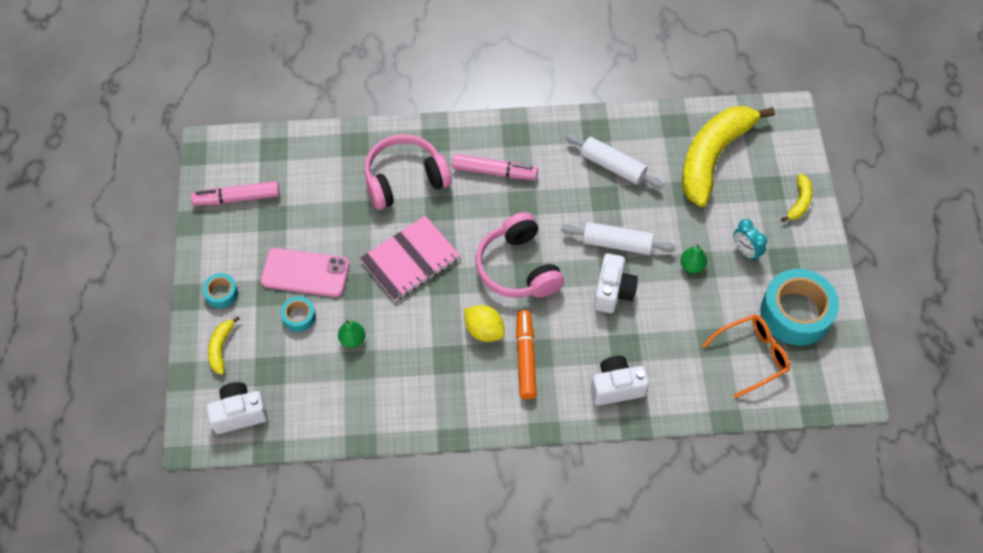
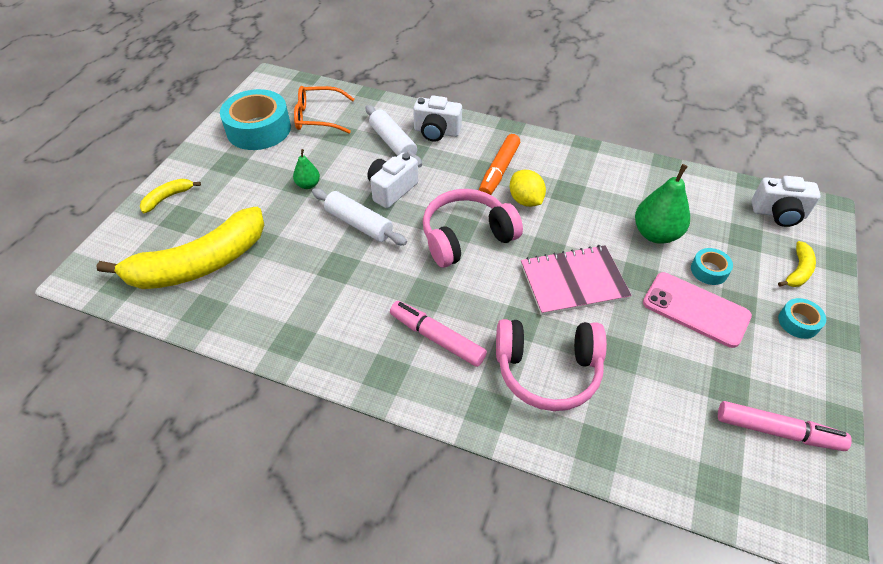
camera: 155 degrees left, 10 degrees down
green pear [338,320,365,348] -> green pear [635,164,690,244], size x1.86
pink headphones [476,212,564,298] -> pink headphones turned 120 degrees counterclockwise [423,189,523,268]
white rolling pin [565,134,664,188] -> white rolling pin moved to [366,105,422,167]
turquoise clock [733,219,767,261] -> none

